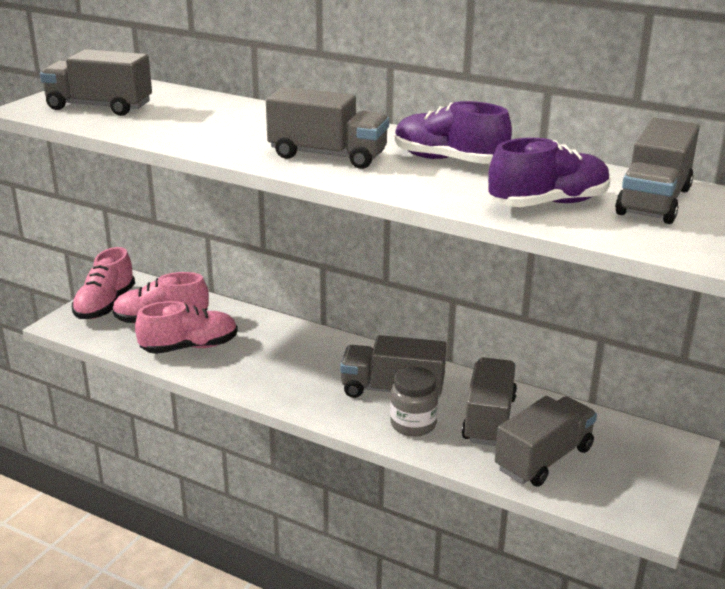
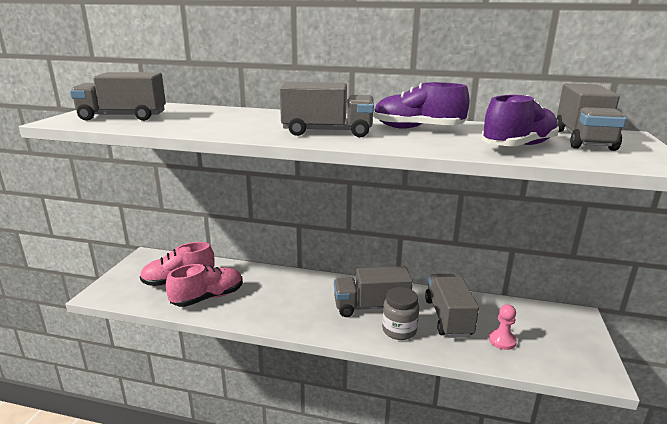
camera: 15 degrees left, 5 degrees down
pink shoe [72,247,135,319] -> none
grey truck [495,396,597,487] -> pink pawn [489,304,517,350]

